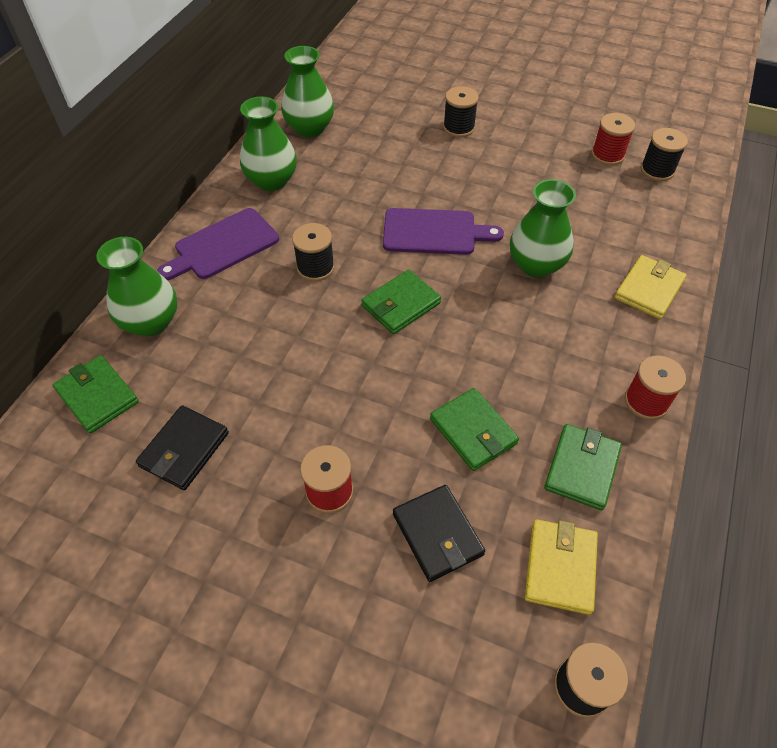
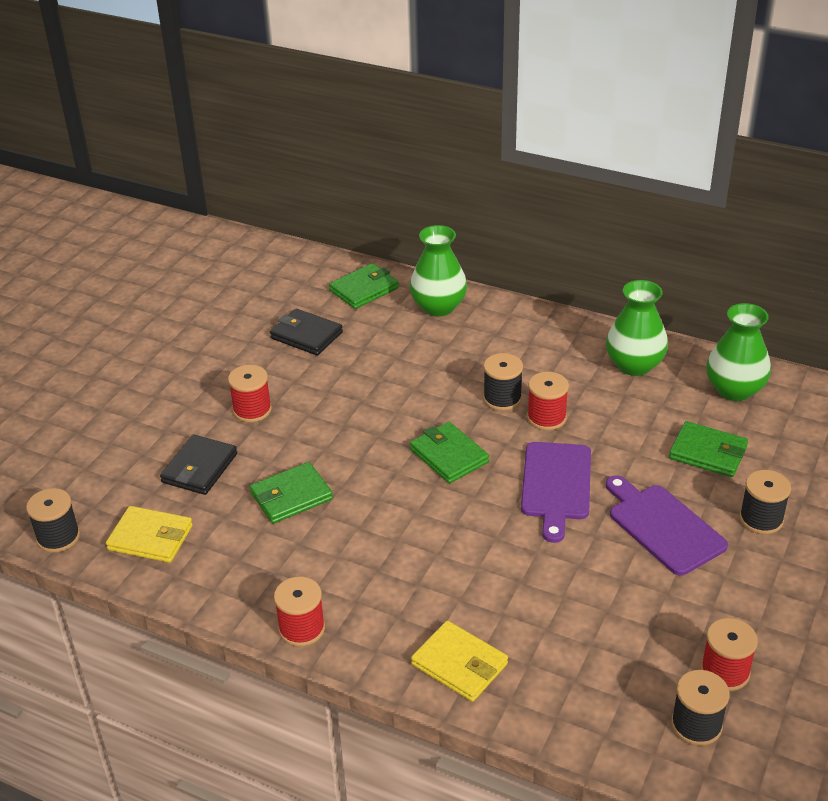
camera: 95 degrees right, 15 degrees down
purple cutting board [157,208,279,280] -> purple cutting board moved to [606,475,728,576]
black wallet [393,485,485,582] -> black wallet turned 45 degrees counterclockwise [160,435,237,495]
green vase [510,179,576,277] -> none
green wallet [544,424,622,510] -> green wallet moved to [669,421,748,477]
none -> red spool [527,372,569,430]

